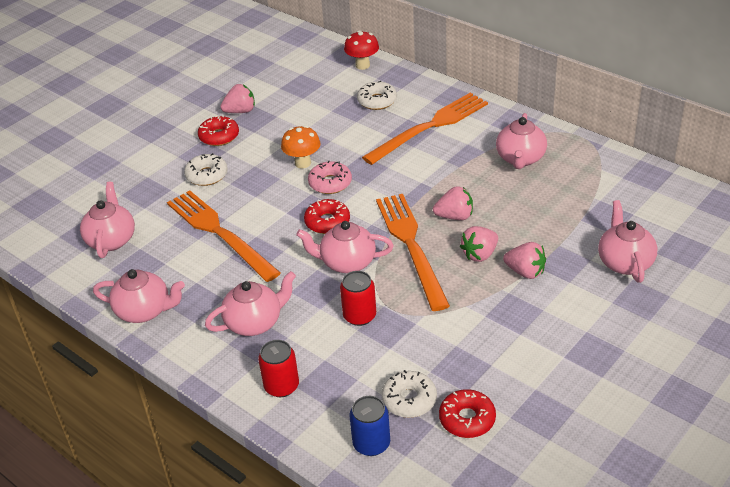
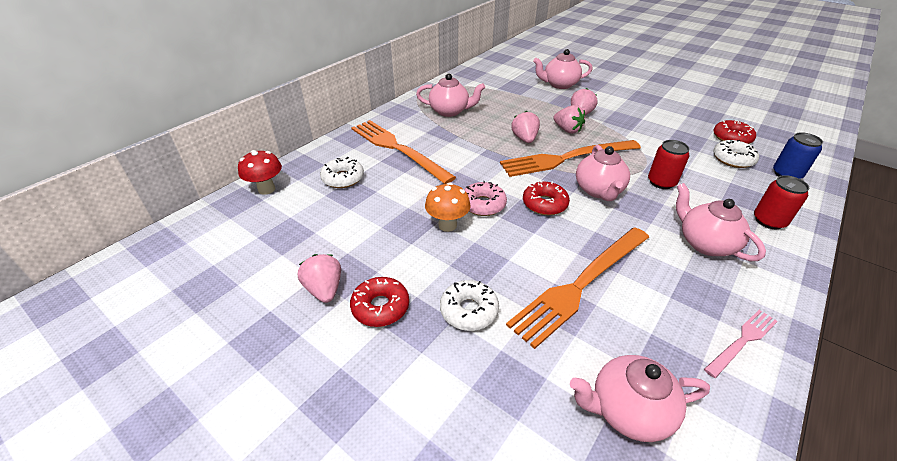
camera: 95 degrees left, 0 degrees up
pink teapot [93,269,185,323] -> pink fork [704,310,778,378]

